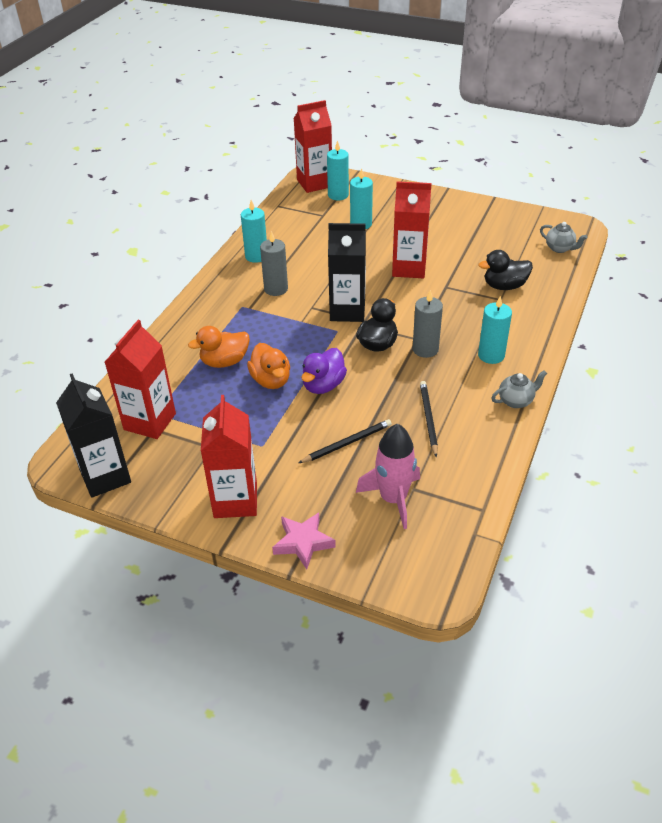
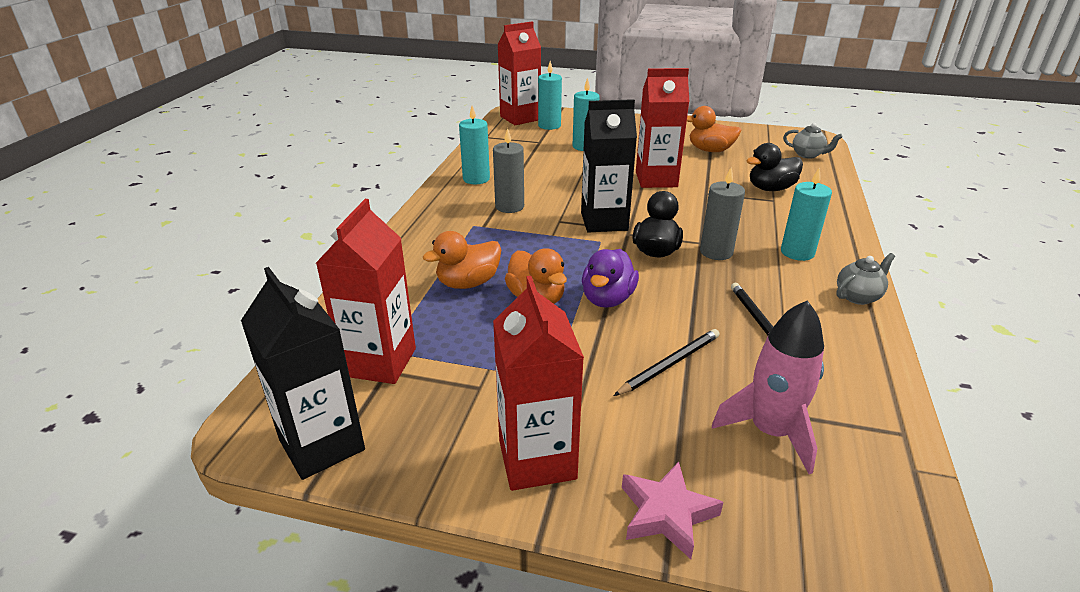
camera: 10 degrees left, 10 degrees down
none -> orange duck [687,106,742,152]

